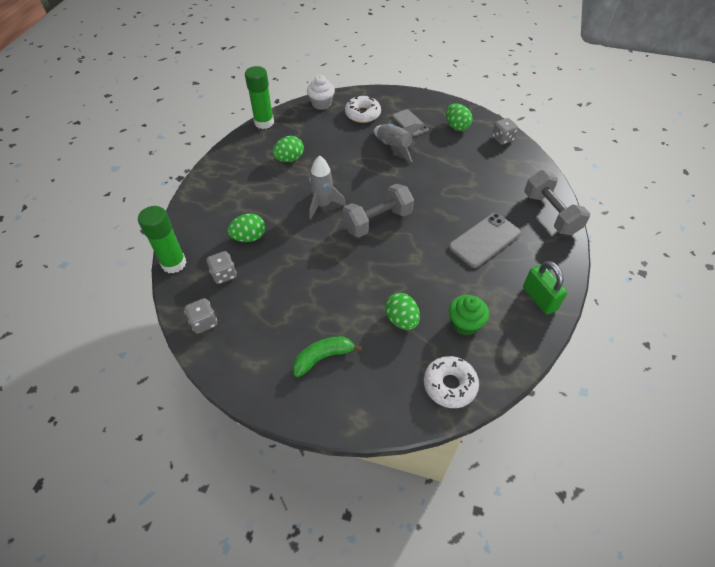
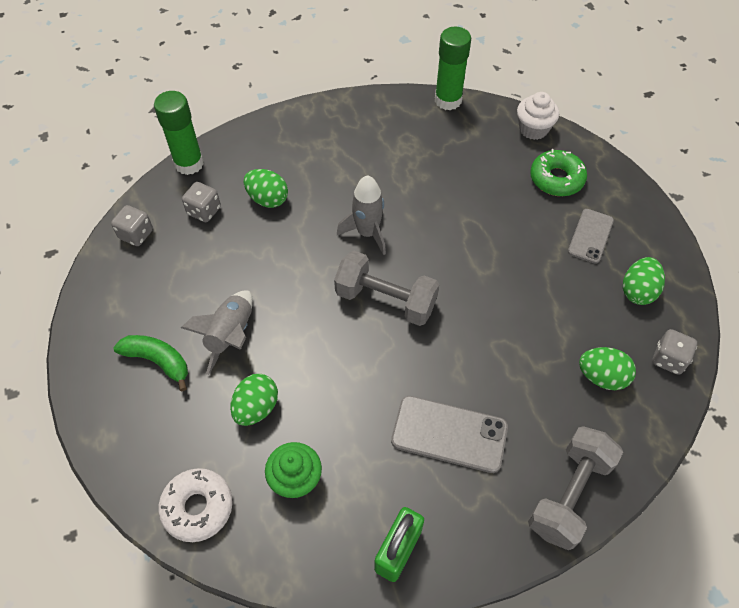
camera: 55 degrees right, 5 degrees up
green egg [273,136,304,162] -> green egg moved to [579,347,636,390]
white donut [345,96,381,123] -> green donut [530,149,587,196]
grey rocket [374,124,424,162] -> grey rocket moved to [181,290,253,375]

